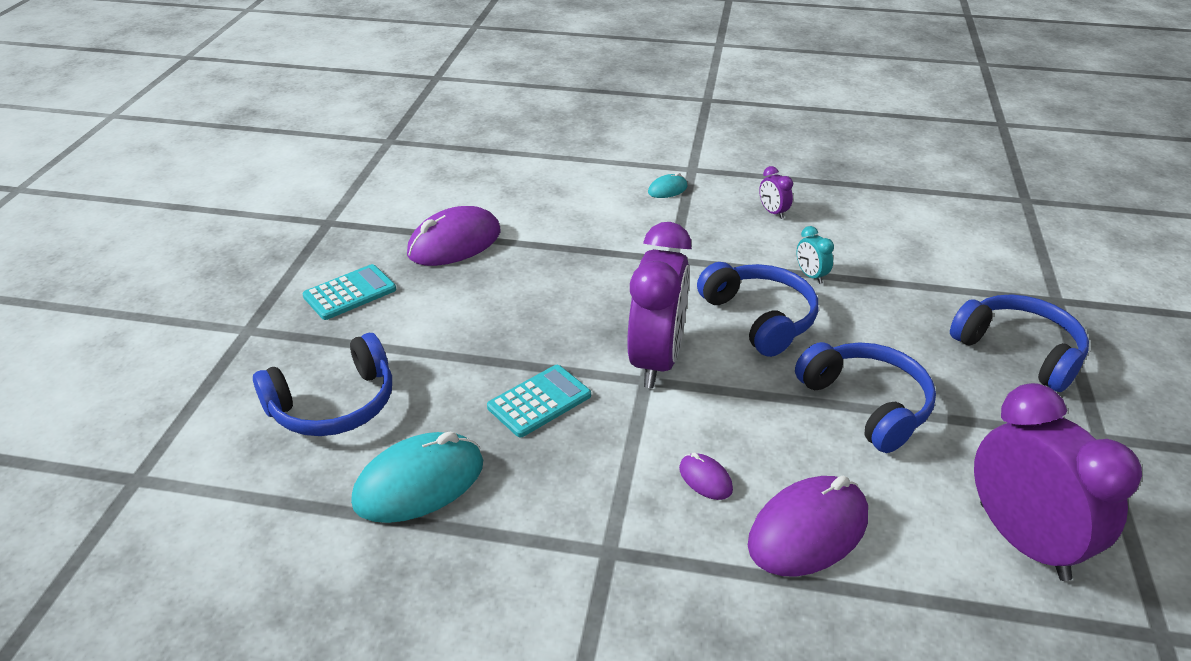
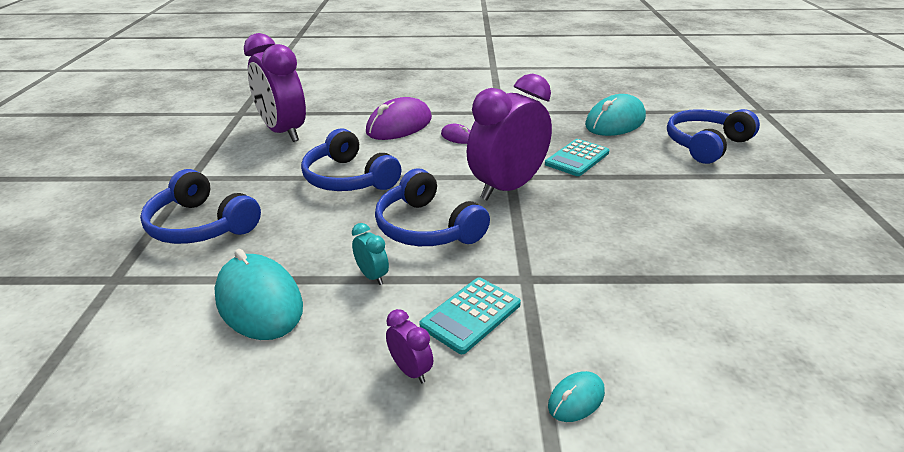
camera: 170 degrees right, 5 degrees down
turquoise calculator [302,264,396,320] -> turquoise calculator moved to [419,277,521,354]
purple mouse [407,206,500,266] -> none
purple clock [627,222,692,388] -> purple clock turned 45 degrees clockwise [467,74,552,200]
none -> turquoise mouse [214,249,303,340]

